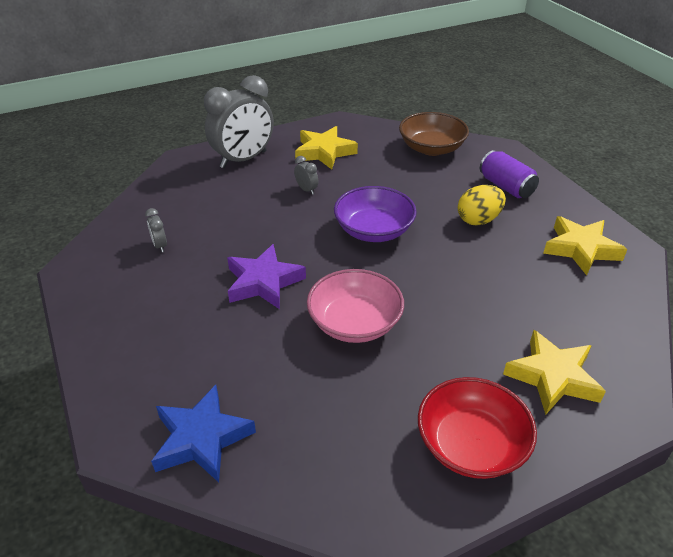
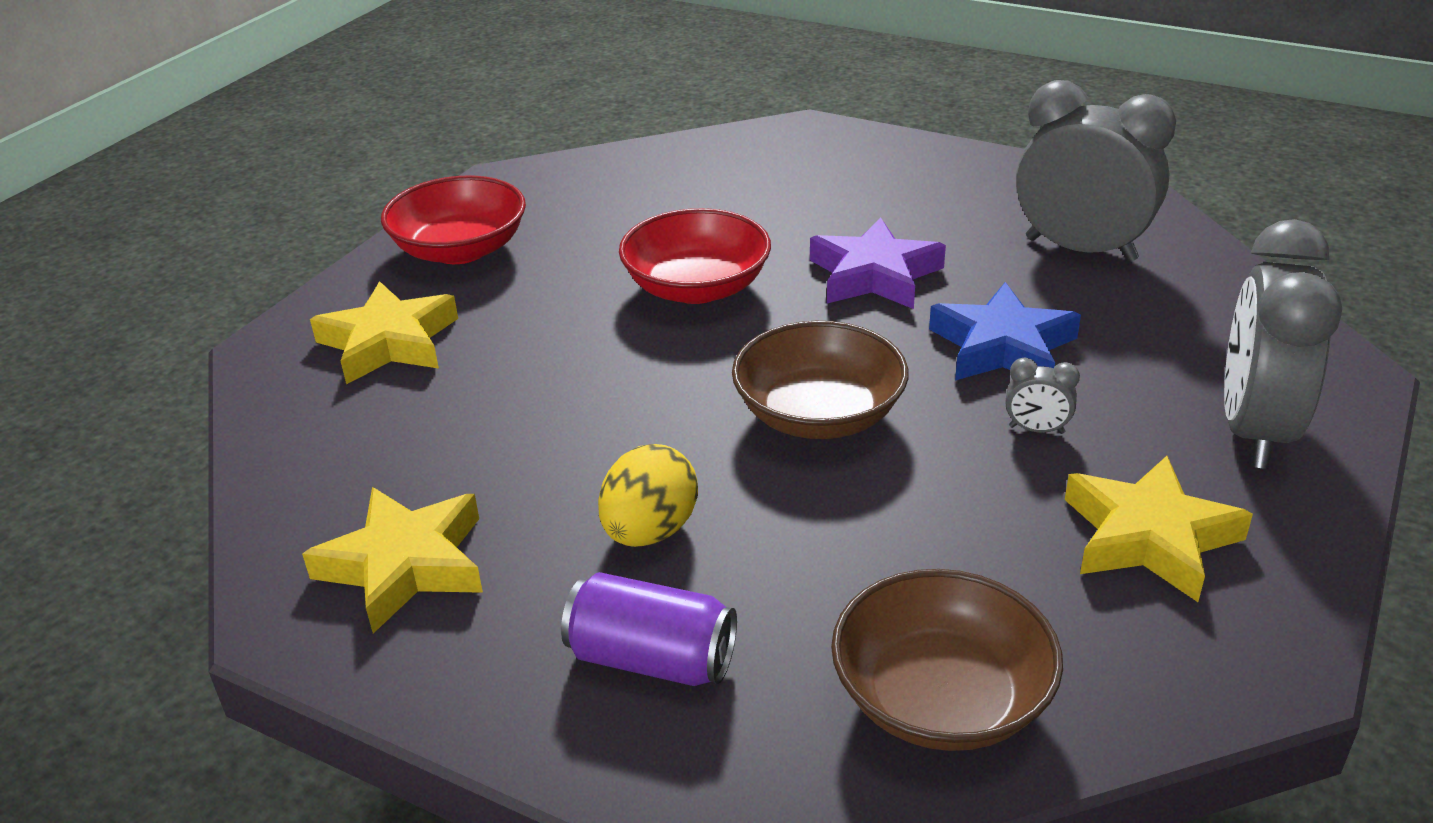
camera: 145 degrees right, 5 degrees down
grey clock [145,208,167,252] -> grey clock [1016,80,1176,262], size x2.50
blue star [151,385,256,482] -> blue star moved to [929,282,1081,380]
pink bowl [307,269,404,343] -> red bowl [619,208,771,304]
purple bowl [334,186,417,242] -> brown bowl [732,321,908,439]

